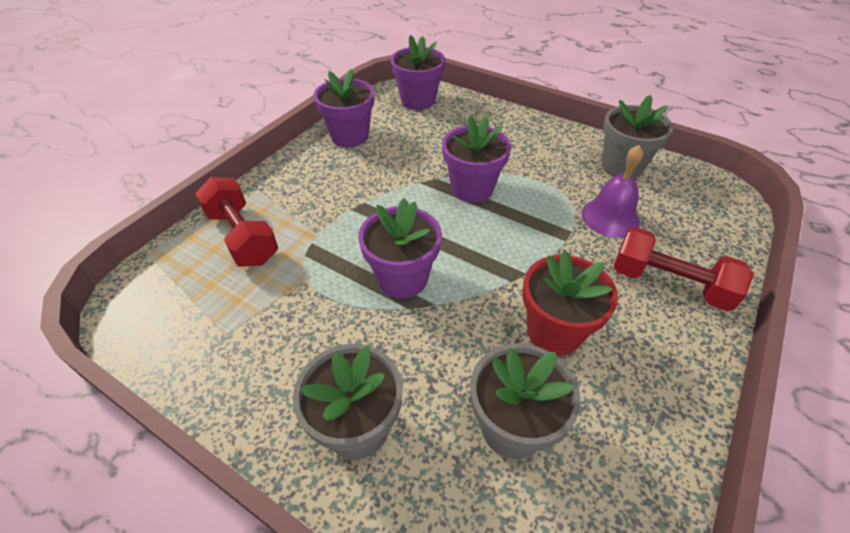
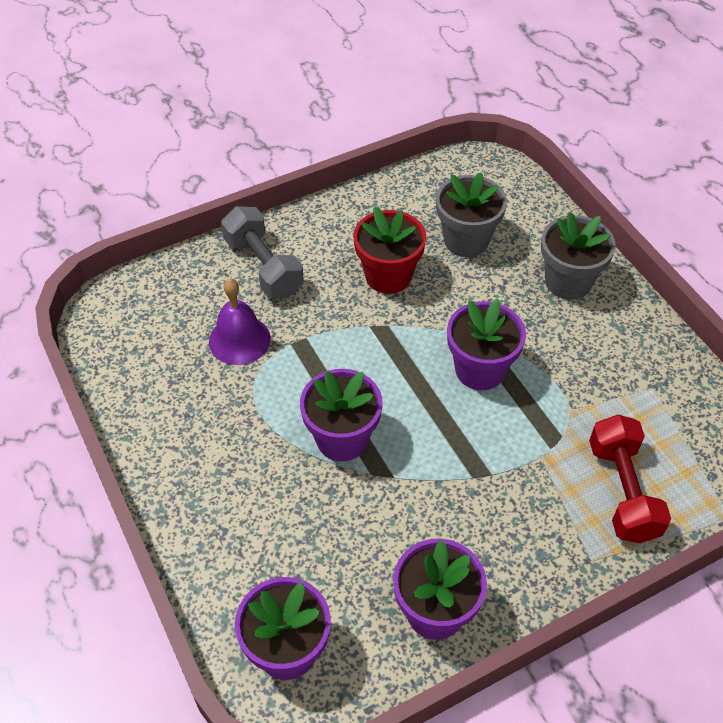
camera: 150 degrees left, 5 degrees up
grey flower pot [602,95,673,178] -> none
red dumbbell [614,227,754,311] -> grey dumbbell [221,206,304,298]

